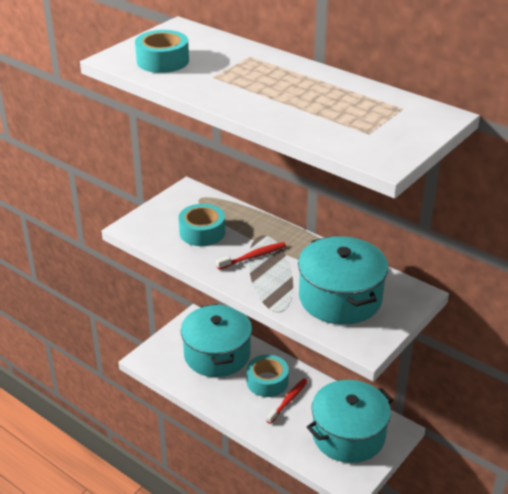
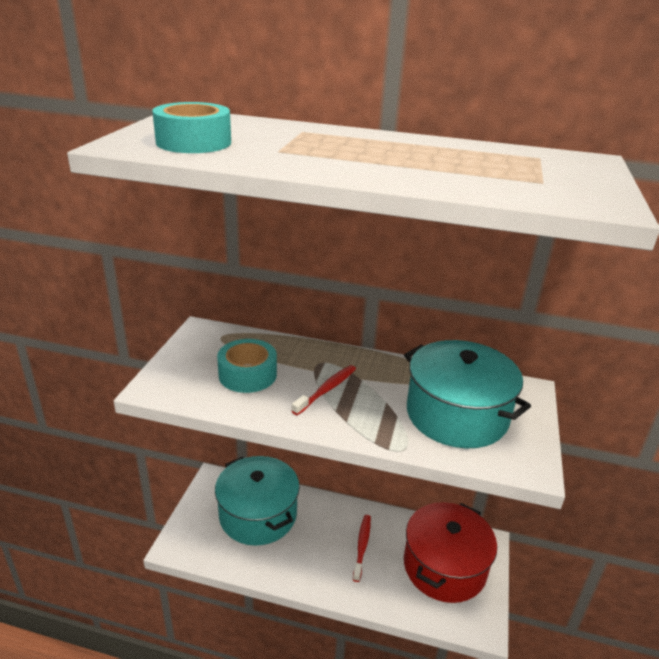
camera: 25 degrees left, 5 degrees down
turquoise tape [247,355,289,397] -> none
turquoise pot [307,380,393,463] -> red pot [404,502,497,603]

